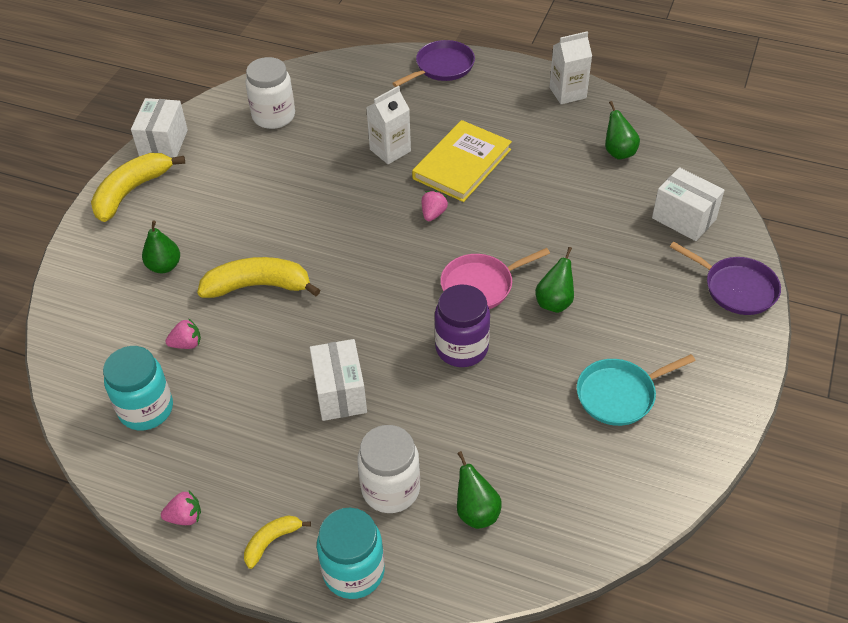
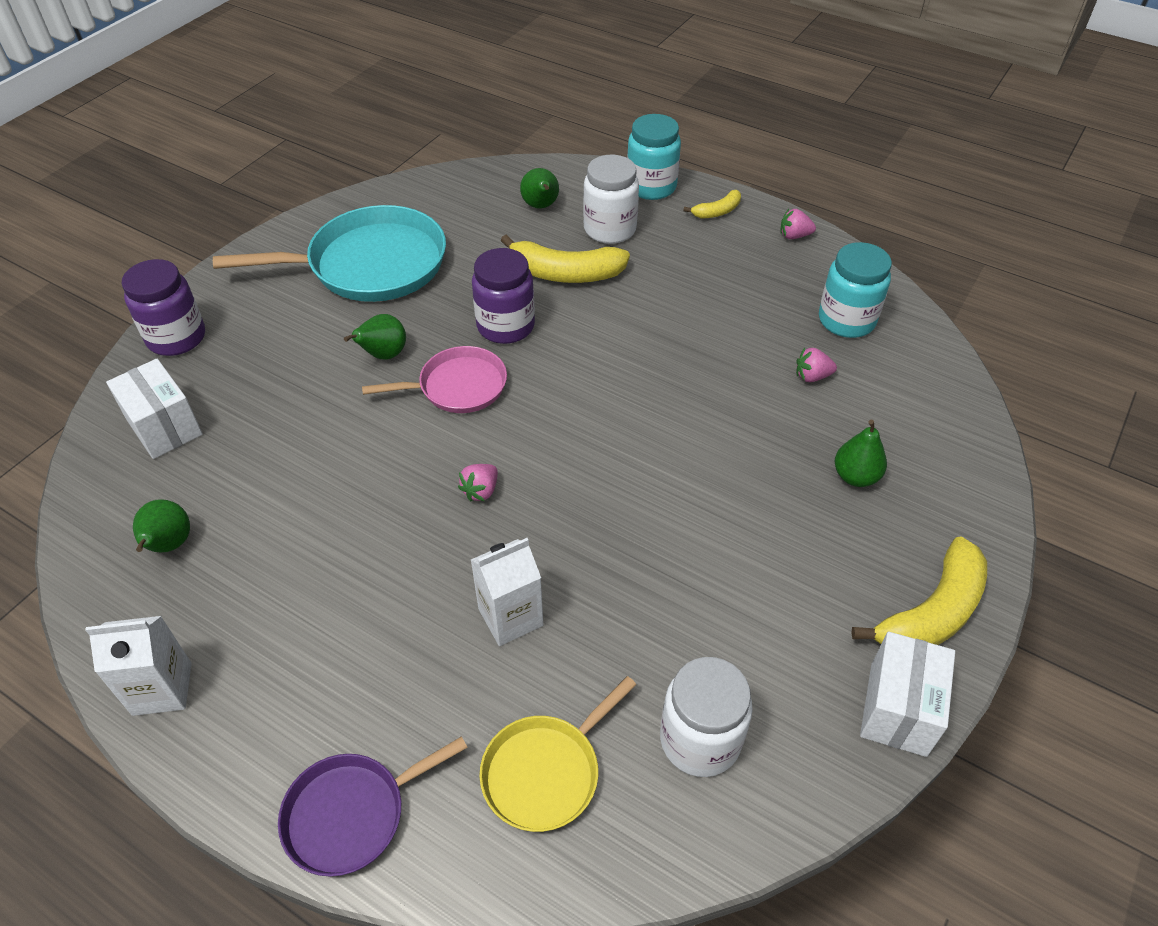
camera: 170 degrees left, 0 degrees up
yellow banana [197,257,320,298] -> yellow banana moved to [500,235,630,283]
white box [310,339,367,421] -> none
yellow book [412,120,512,202] -> none
turquoise pan [577,354,696,426] -> turquoise pan [213,205,446,302], size x1.76
purple pan [670,242,781,315] -> purple jar [121,259,205,356]
none -> yellow pan [479,676,636,832]

